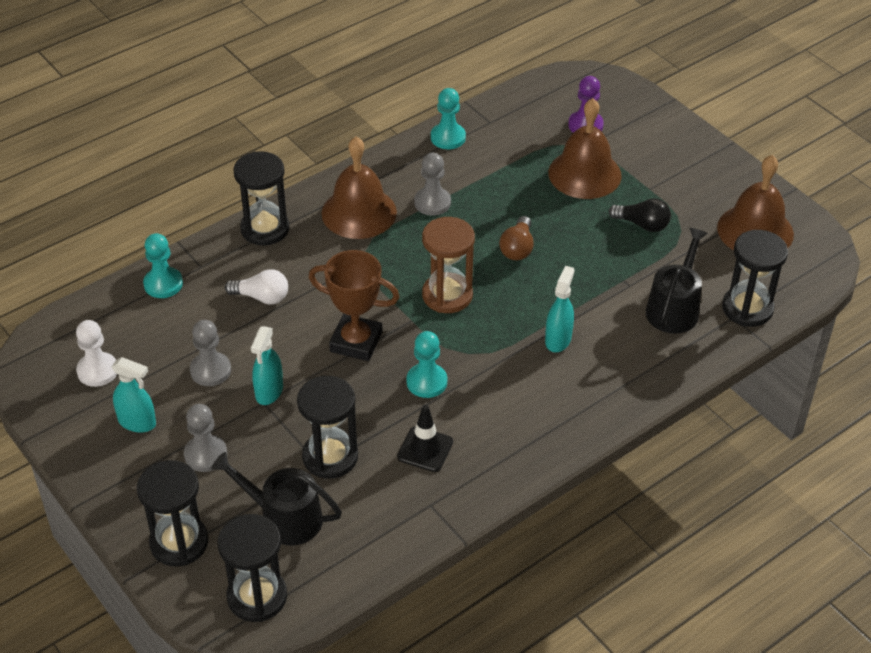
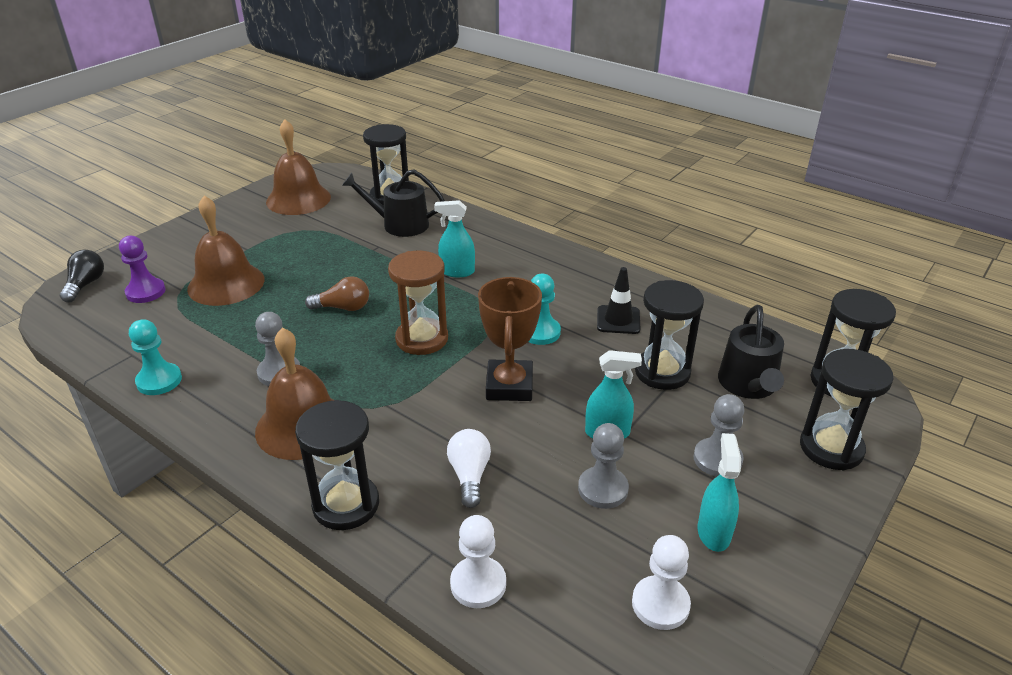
camera: 105 degrees left, 10 degrees down
turquoise pawn [143,233,183,298] -> white pawn [450,515,506,608]
black light bulb [608,198,671,232] -> black light bulb moved to [60,250,104,302]

